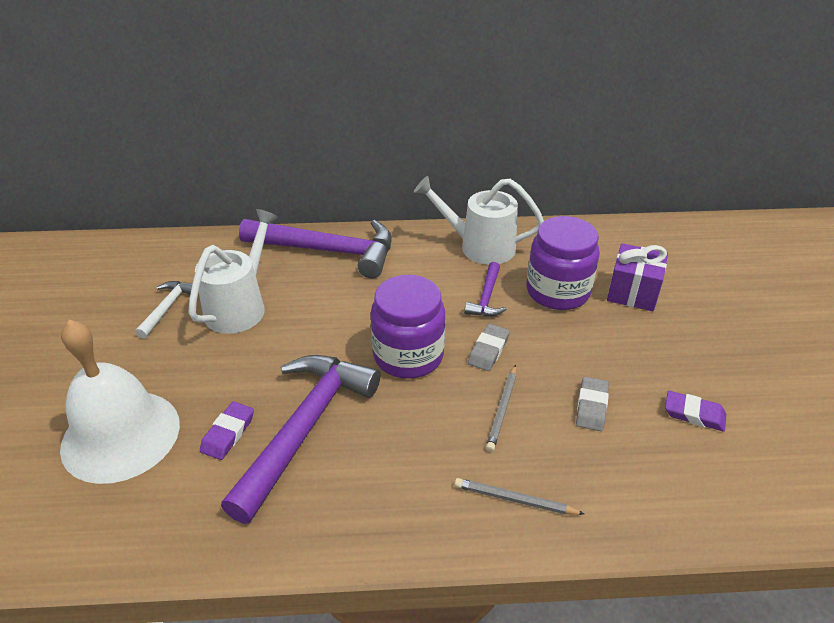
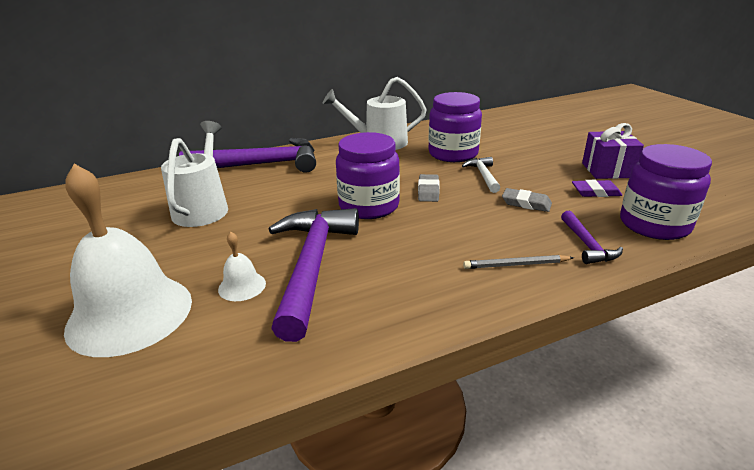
camera: 20 degrees left, 10 degrees down
white hammer [135,281,193,339] -> white hammer moved to [462,157,500,193]
purple eraser [200,402,254,460] -> white bell [218,232,266,301]
purple hammer [464,262,507,317] -> purple hammer moved to [561,211,623,264]
grey pencil [486,365,516,452] -> none
grey eraser [576,377,609,431] -> grey eraser turned 60 degrees counterclockwise [502,188,552,212]
purple gift [607,243,668,311] -> purple gift moved to [582,123,644,179]
none -> purple jar [620,144,712,240]

